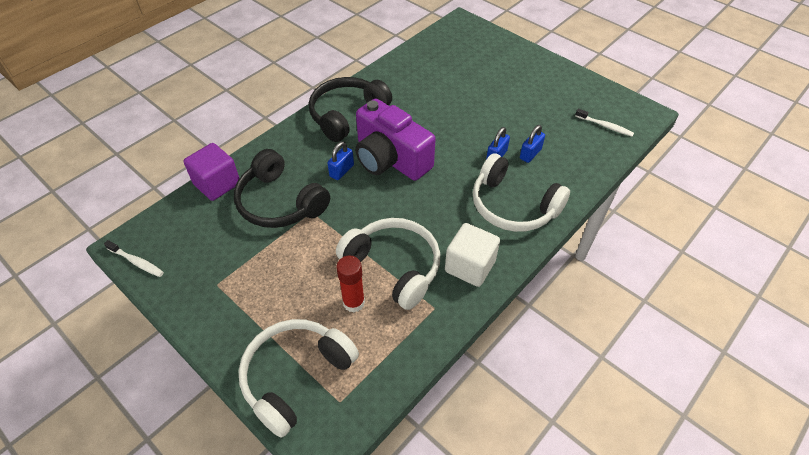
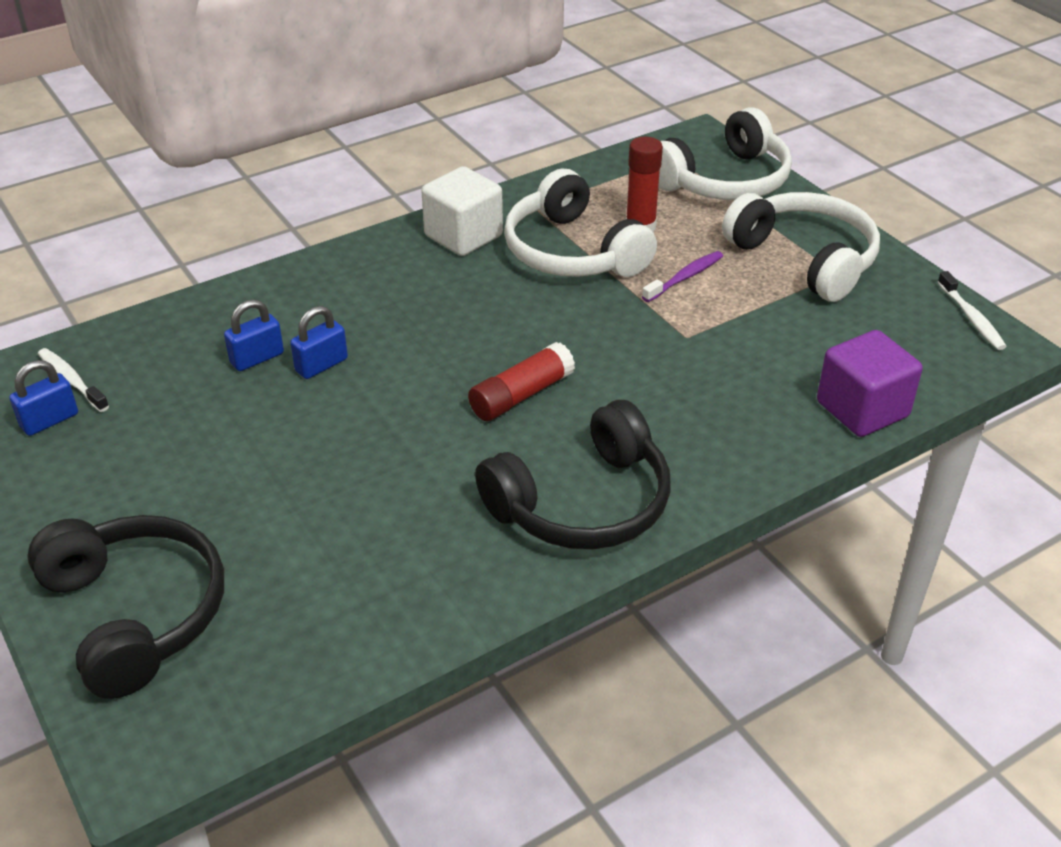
camera: 165 degrees left, 10 degrees down
white toothbrush [104,240,164,277] -> white toothbrush turned 150 degrees counterclockwise [938,271,1007,350]
black headphones [234,149,330,228] -> black headphones moved to [27,515,224,699]
blue padlock [327,141,354,180] -> blue padlock moved to [9,360,78,436]
purple camera [355,99,436,181] -> red glue stick [468,342,575,421]
white headphones [473,153,570,232] -> white headphones moved to [722,192,880,302]
none -> purple toothbrush [642,251,723,302]

